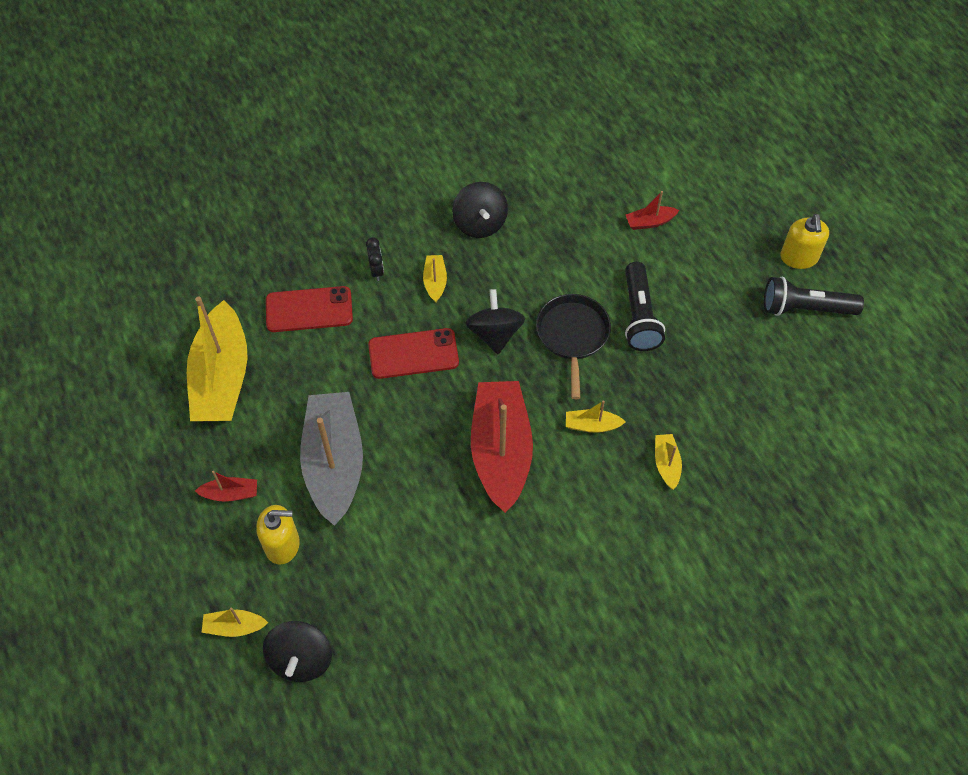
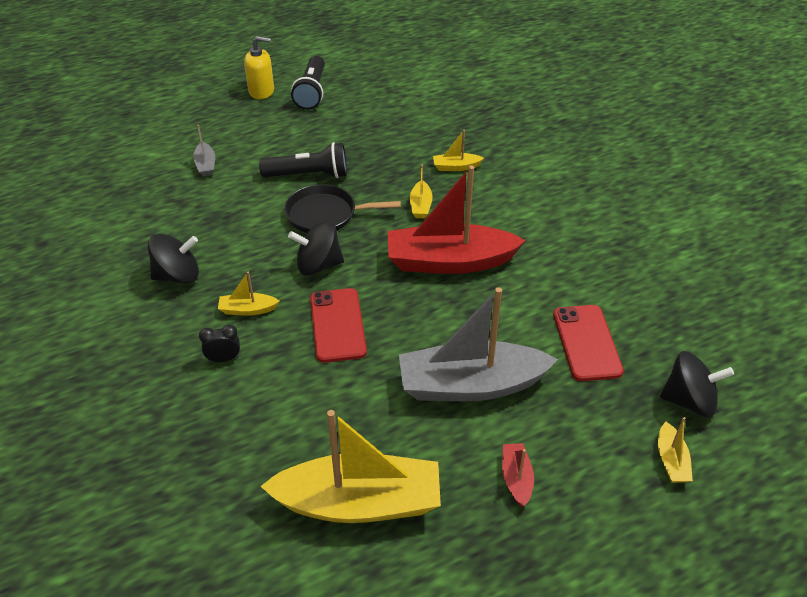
camera: 90 degrees left, 15 degrees down
yellow soap dispenser [256,505,300,565] -> none
red phone [266,286,353,332] -> red phone moved to [553,305,624,381]
red boat [626,191,679,230] -> grey boat [193,125,215,176]

